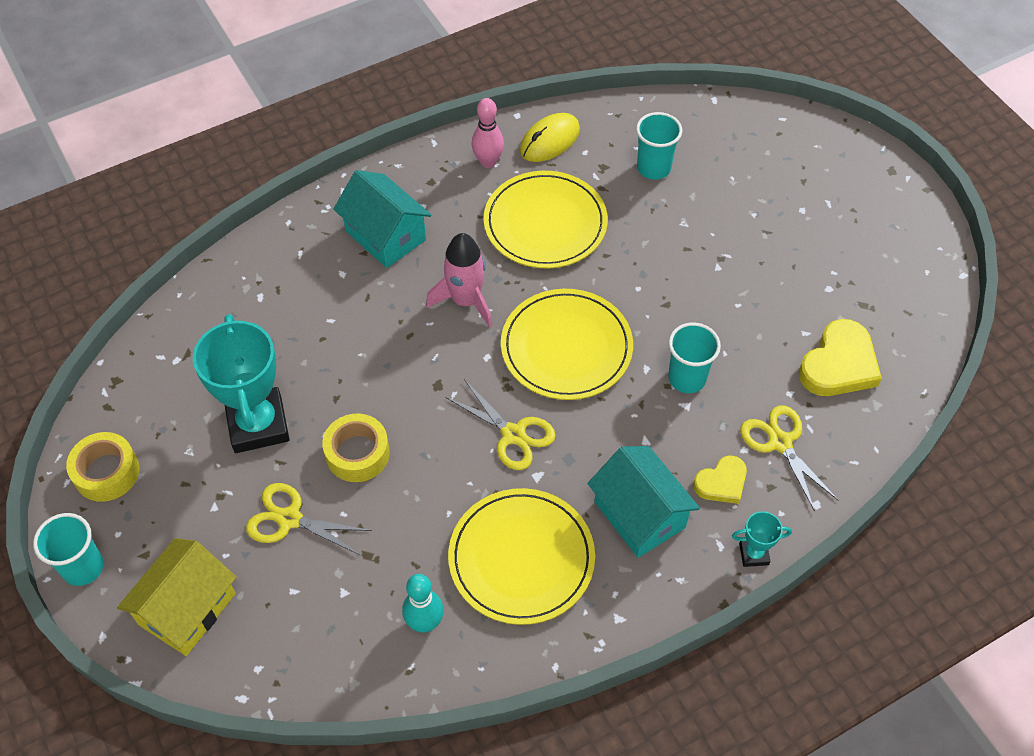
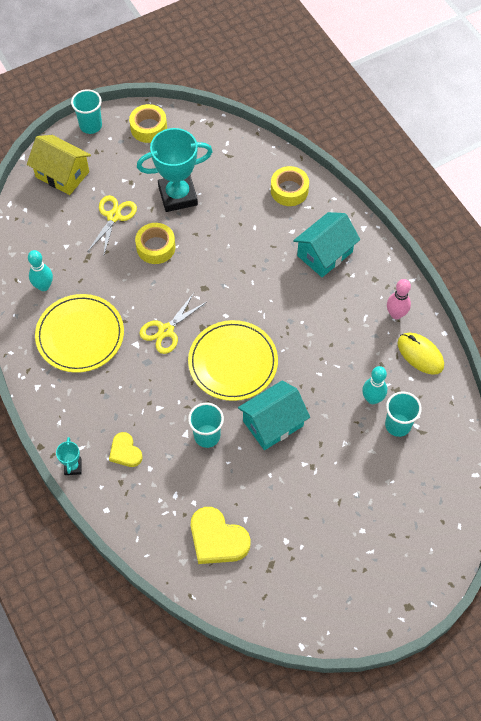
camera: 90 degrees right, 5 degrees up
pink rocket [426,233,492,328] -> none
yellow plate [484,171,608,268] -> none
turquoise house [588,446,700,558] -> turquoise house moved to [238,381,310,450]
yellow scissors [740,405,838,512] -> none
none -> yellow tape [271,166,309,206]
none -> turquoise bowling pin [362,366,387,404]

